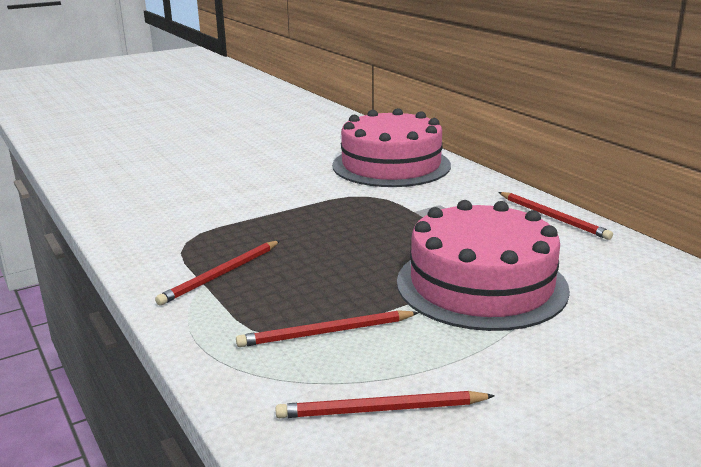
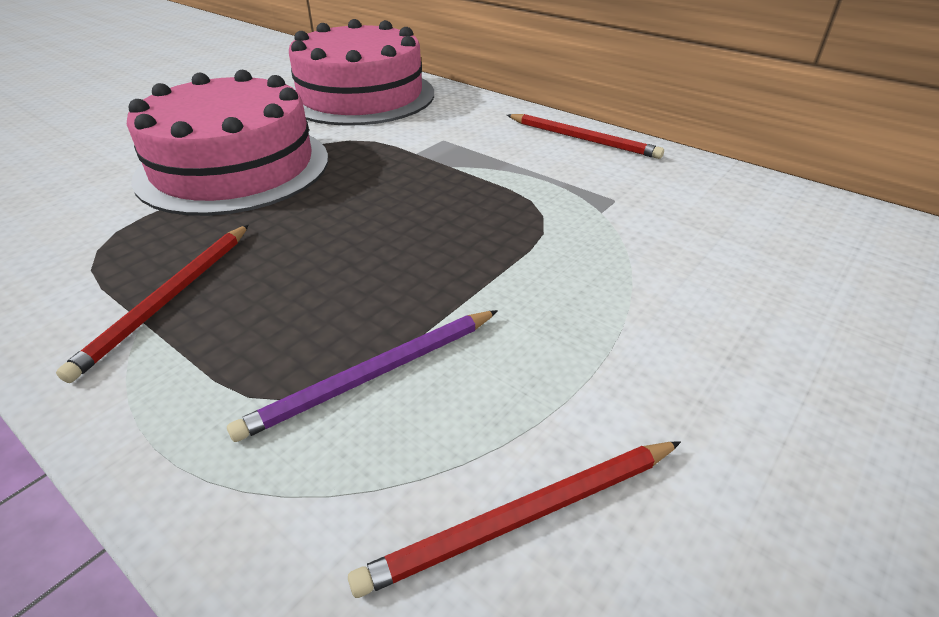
camera: 20 degrees left, 15 degrees up
red pencil [236,310,419,347] -> purple pencil [227,310,498,442]
pink cake [397,200,570,331] -> pink cake moved to [127,70,328,216]

